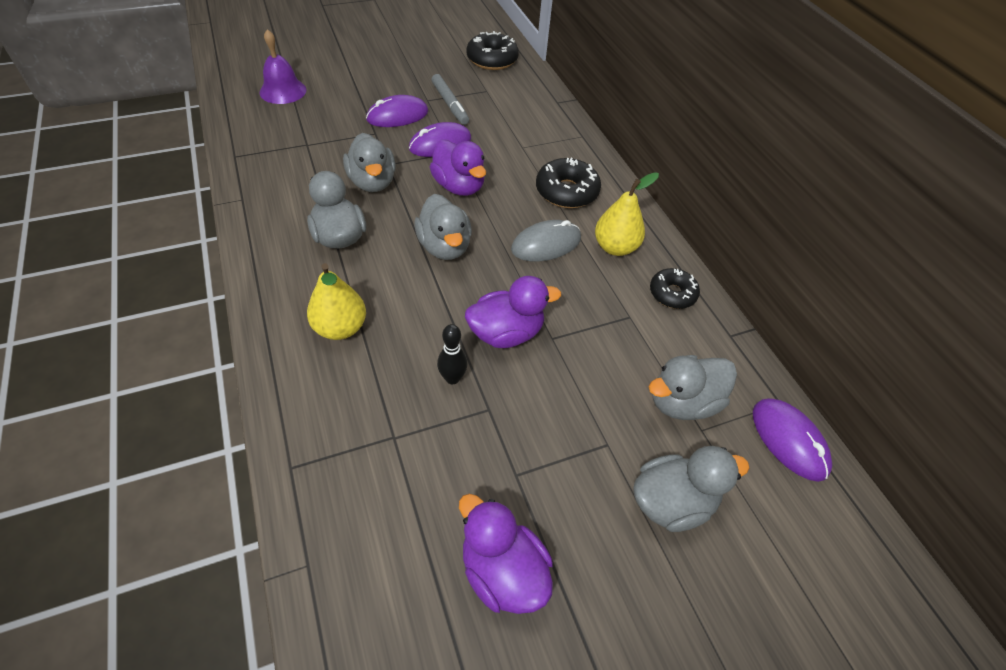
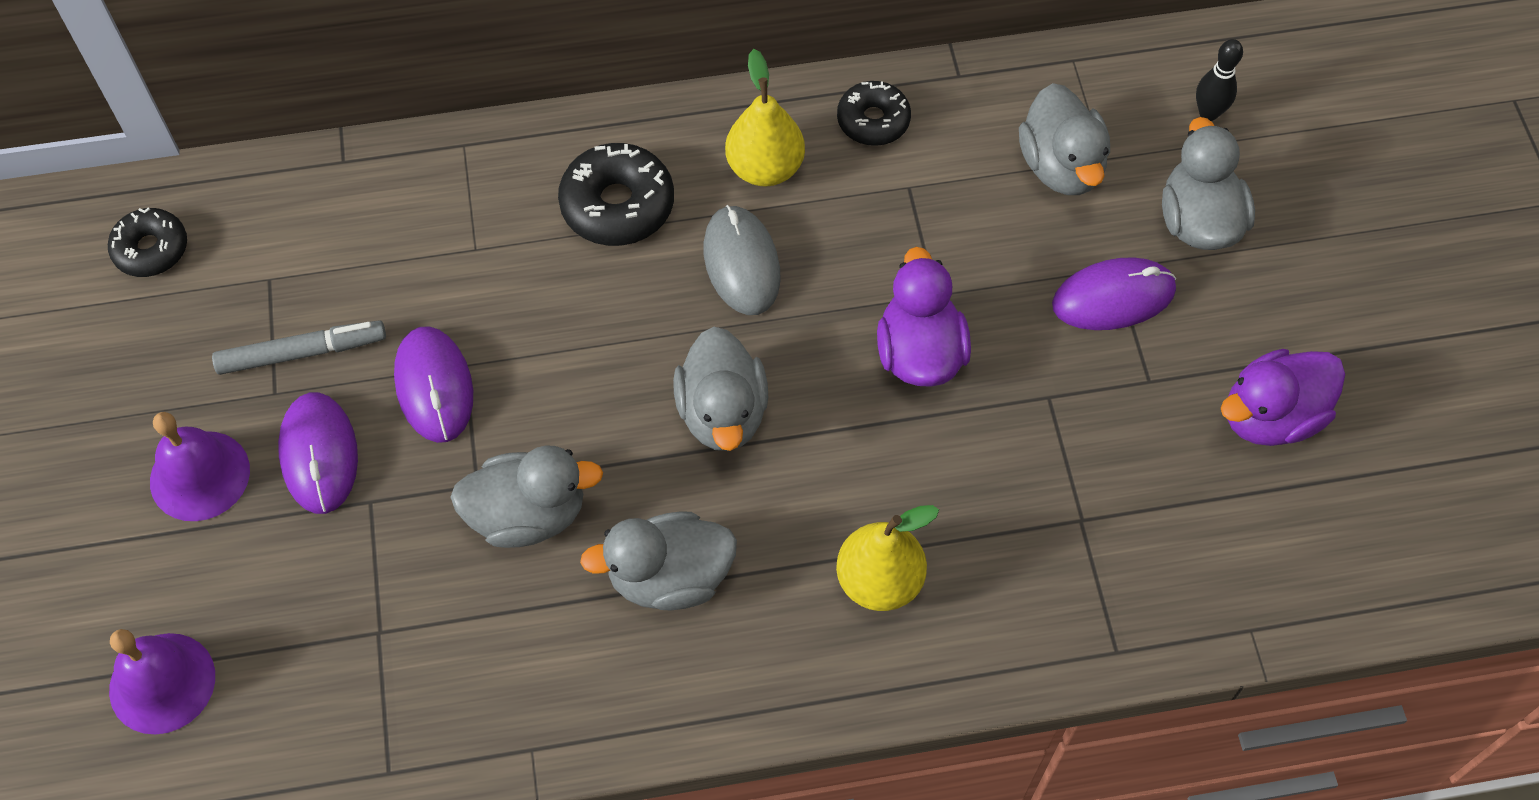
camera: 75 degrees left, 10 degrees up
grey duck [414,194,472,260] -> grey duck turned 90 degrees clockwise [673,327,768,451]
purple duck [430,139,486,196] -> none
black bowling pin [437,324,467,384] -> black bowling pin moved to [1196,39,1243,121]
black donut [466,31,519,70] -> black donut [108,208,187,277], size x0.66
purple mouse [753,398,832,482] -> purple mouse moved to [1052,257,1176,330]
none -> purple bell [150,412,250,521]

